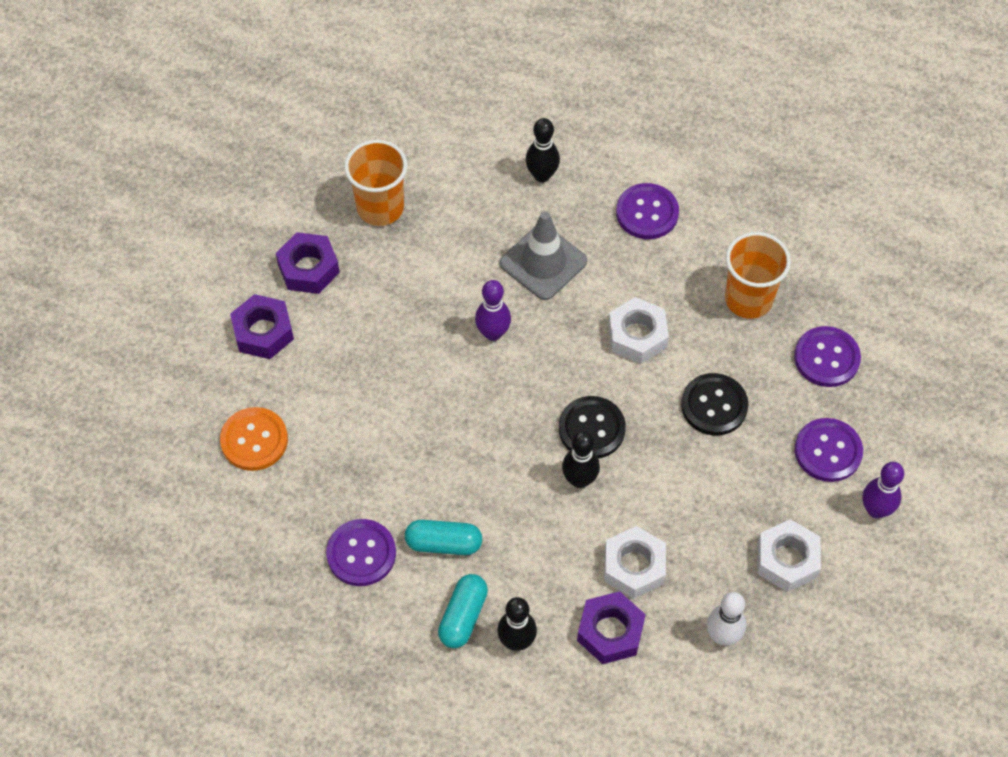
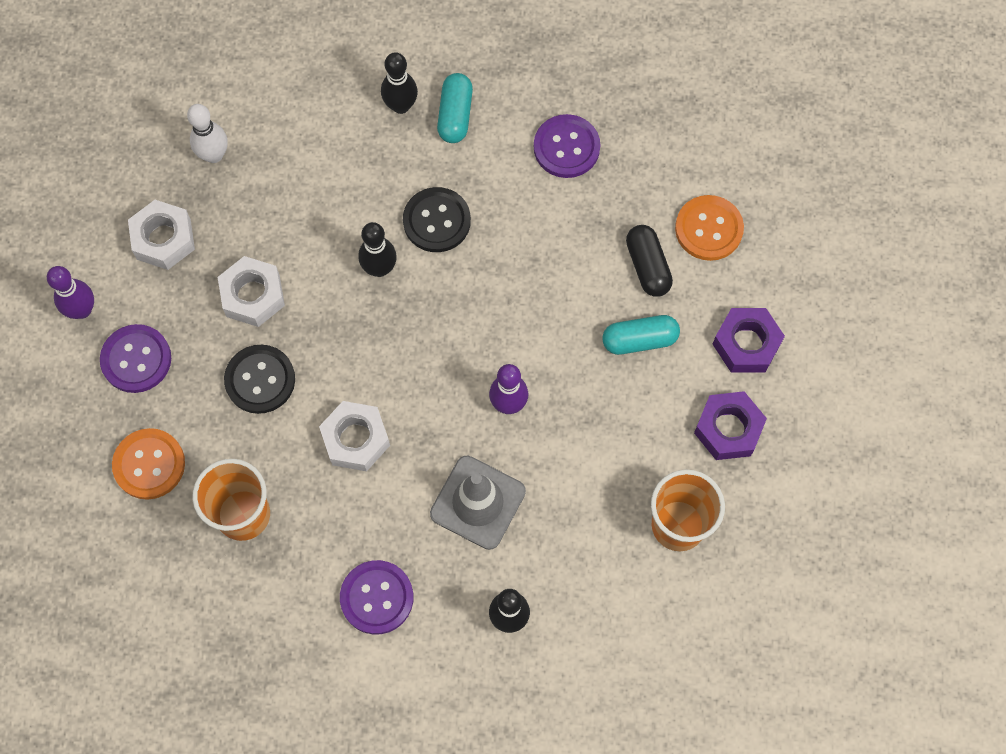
camera: 165 degrees right, 10 degrees up
turquoise capsule [405,520,482,555] -> turquoise capsule moved to [602,315,680,355]
black button [559,396,626,459] -> black button moved to [403,187,471,252]
purple nut [577,591,646,664] -> none
white nut [604,526,666,599] -> white nut moved to [217,256,285,327]
purple button [794,326,861,387] -> orange button [112,428,185,500]
none -> black capsule [626,225,673,297]

